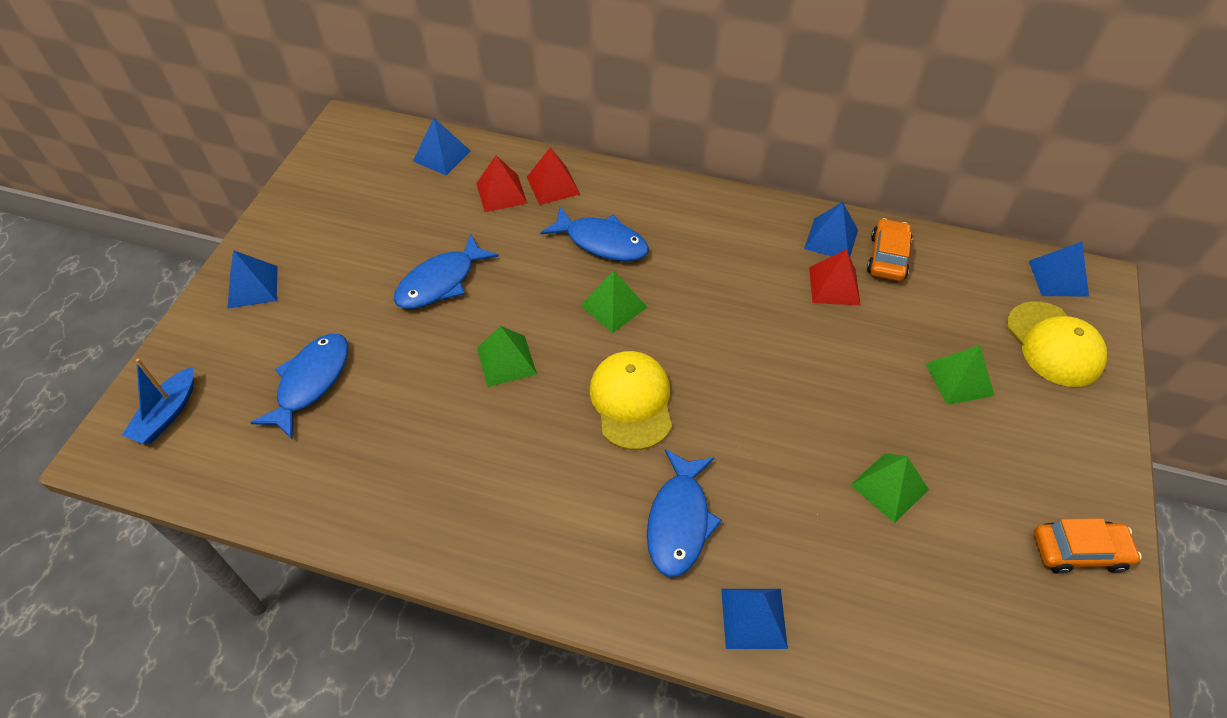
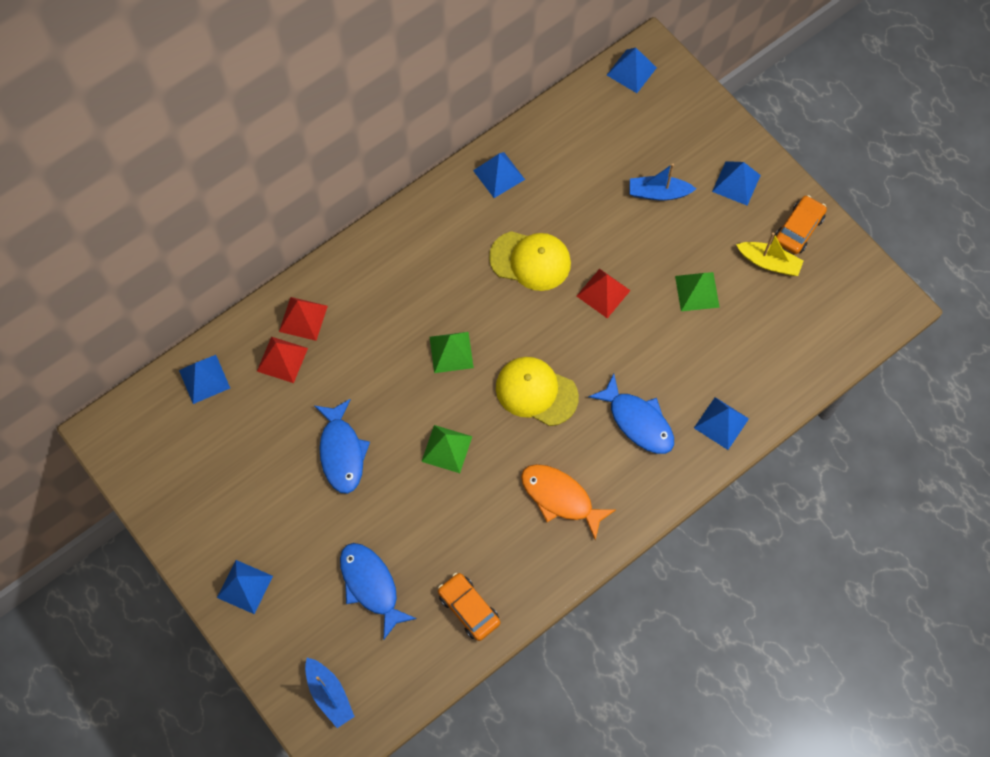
camera: 55 degrees left, 15 degrees up
blue fish [540,207,649,261] -> none
red pyramid [809,249,860,305] -> red pyramid moved to [577,269,631,318]
orange car [867,218,912,281] -> orange car moved to [438,573,500,641]
green pyramid [926,345,995,405] -> blue boat [630,164,696,201]
yellow cap [1007,301,1107,387] -> yellow cap moved to [489,231,571,291]
none -> orange fish [521,464,616,540]
none -> blue pyramid [712,161,761,206]
none -> yellow boat [736,232,804,276]

